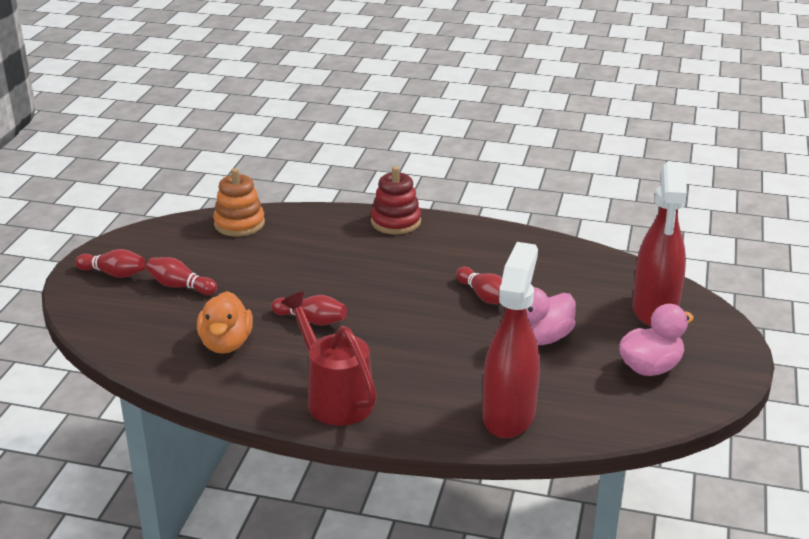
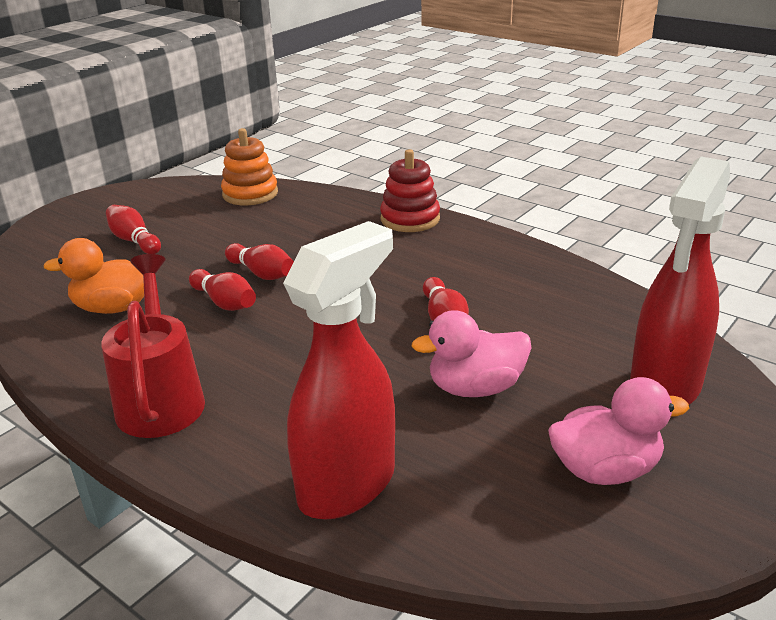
camera: 25 degrees right, 0 degrees up
red bowling pin [75,249,145,278] -> red bowling pin moved to [225,243,294,280]
orange duck [197,291,253,354] -> orange duck turned 60 degrees clockwise [43,238,144,314]

